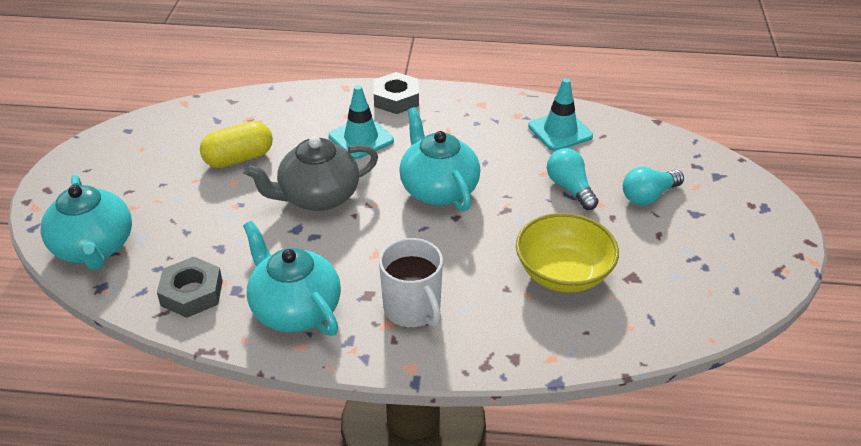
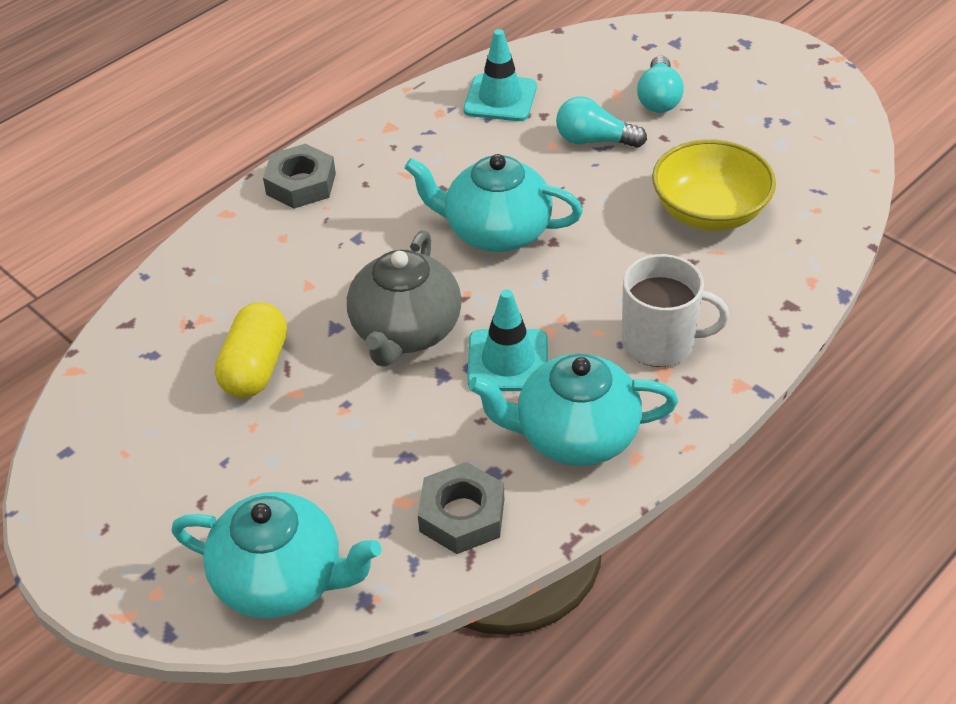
camera: 50 degrees left, 5 degrees up
turquoise traffic cone [329,85,394,159] -> turquoise traffic cone moved to [467,289,548,391]

